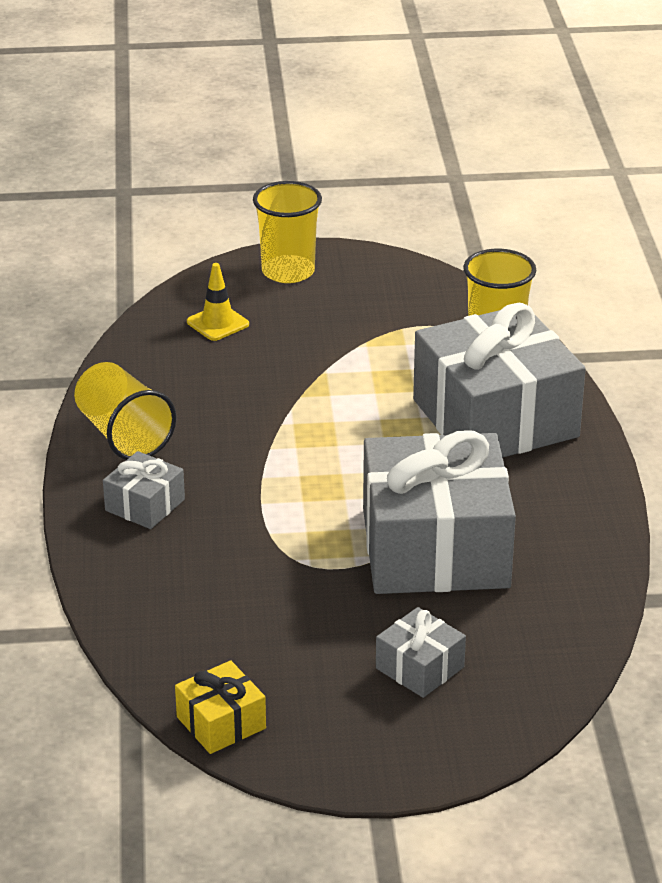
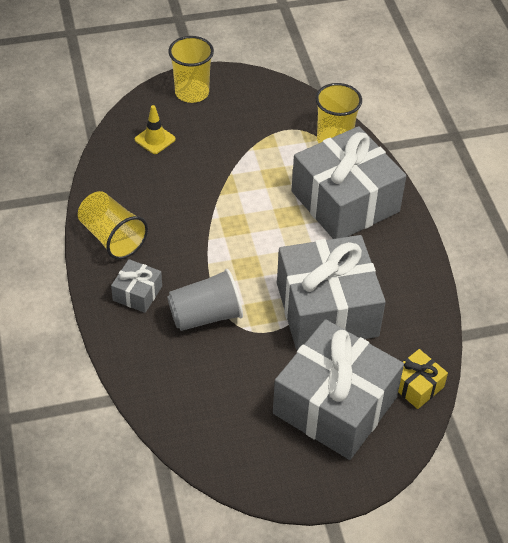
camera: 10 degrees left, 15 degrees up
yellow gift [175,660,266,754] -> yellow gift moved to [398,349,448,409]
grey gift [376,607,466,698] -> grey gift [273,319,404,460], size x2.29
none -> grey cup [167,269,243,331]

